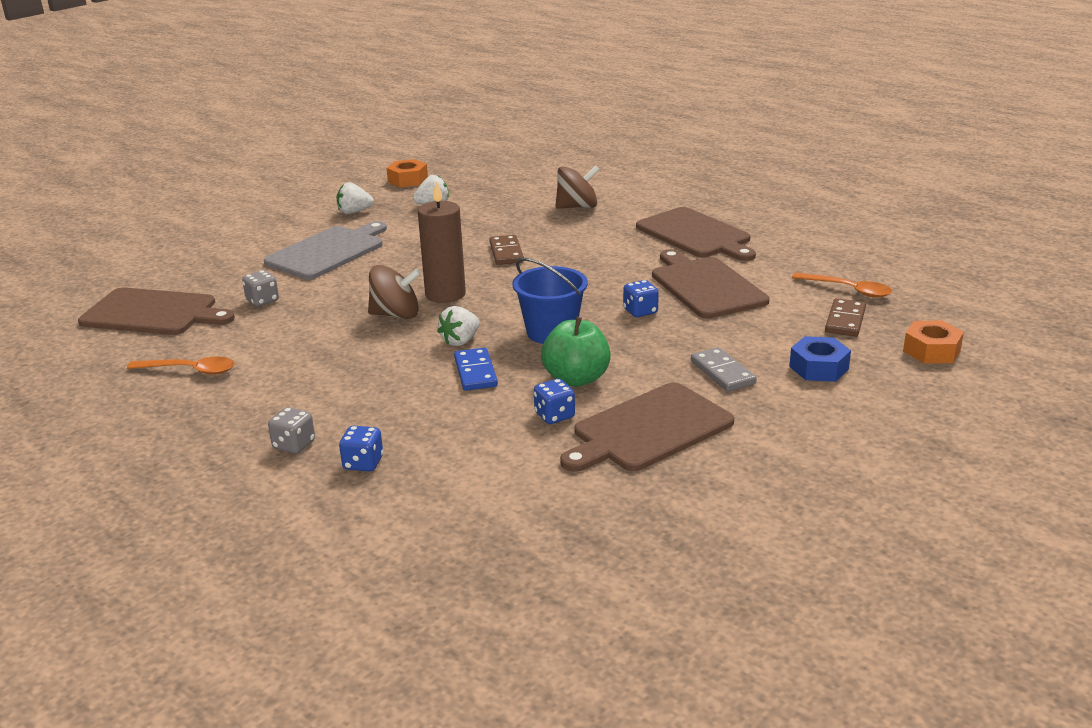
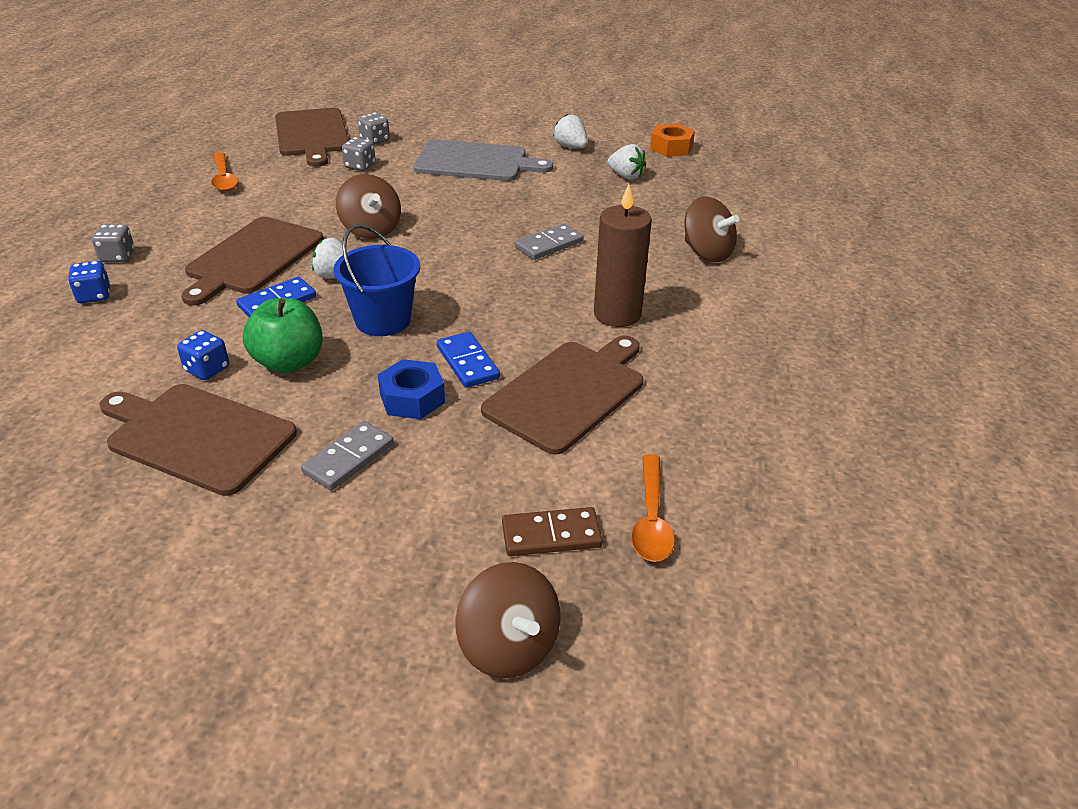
camera: 60 degrees right, 10 degrees up
brown candle [418,181,466,303] -> brown candle moved to [594,184,652,327]
brown domino [489,235,524,265] -> grey domino [515,224,584,260]
blue dice [623,280,659,317] -> blue domino [437,332,500,388]
brown cutting board [636,207,756,261] -> brown cutting board moved to [181,217,323,306]
blue nut [789,336,851,382] -> blue nut moved to [378,359,445,419]
orange nut [903,321,964,364] -> brown spinning top [455,562,561,678]
none -> grey dice [358,113,390,145]

